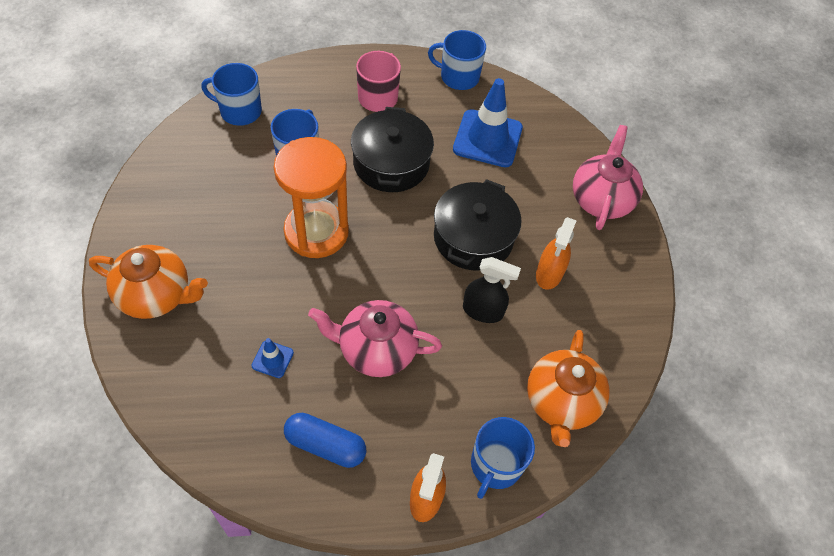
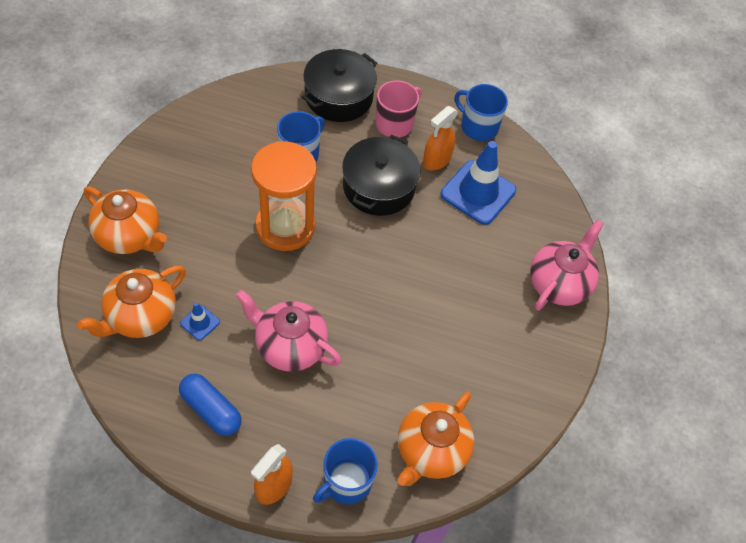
camera: 20 degrees right, 0 degrees up
blue mug [201,63,262,126] -> none
black pot [434,179,521,271] -> black pot moved to [302,49,377,122]
black spray bottle [463,257,521,323] -> none
orange spray bottle [536,217,576,290] -> orange spray bottle moved to [423,106,458,170]
none -> orange teapot [77,266,186,338]

